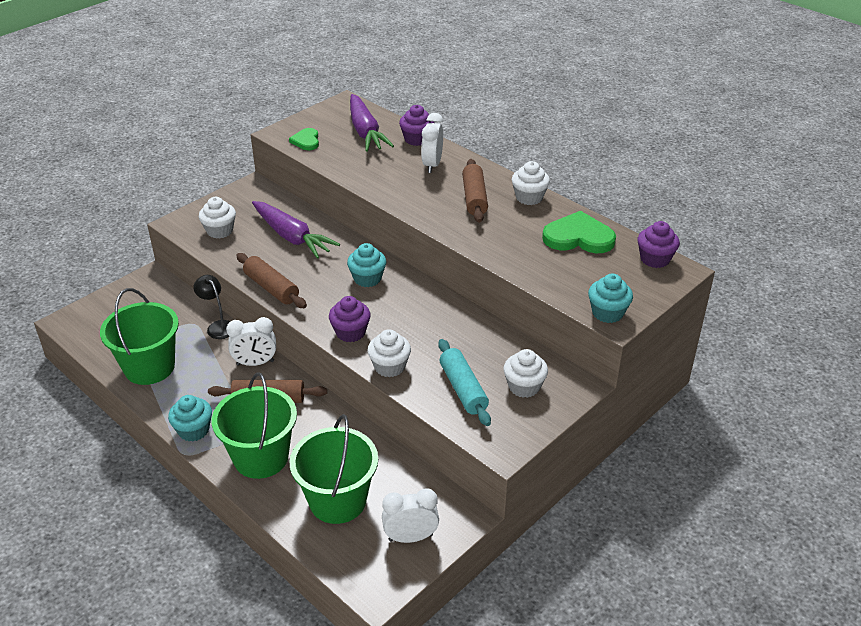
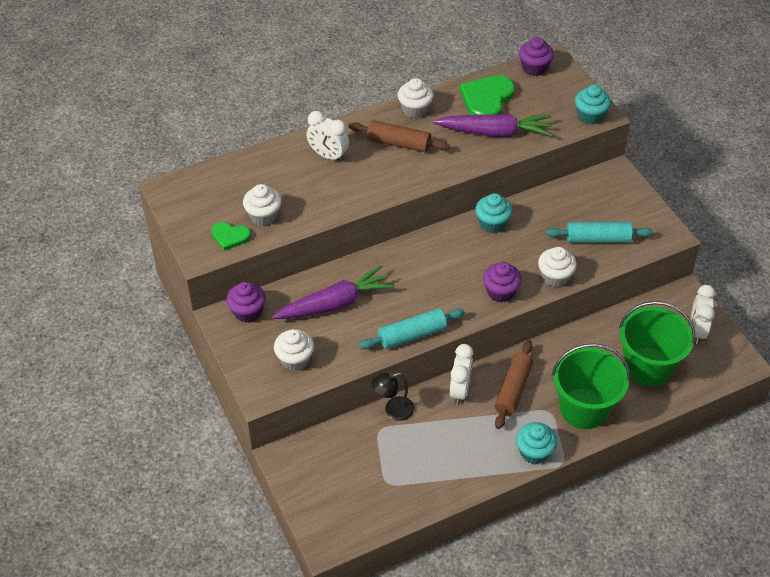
camera: 70 degrees left, 10 degrees up
green bucket [100,288,179,385] -> none
brown rolling pin [236,253,307,308] -> turquoise rolling pin [359,308,465,349]
turquoise cupcake [347,243,386,287] -> turquoise cupcake moved to [475,193,512,233]
purple carrot [350,94,394,152] -> purple carrot moved to [433,113,553,137]
purple cupcake [399,105,434,146] -> purple cupcake moved to [227,282,266,323]
white cupcake [503,349,548,398] -> white cupcake moved to [243,184,282,226]

